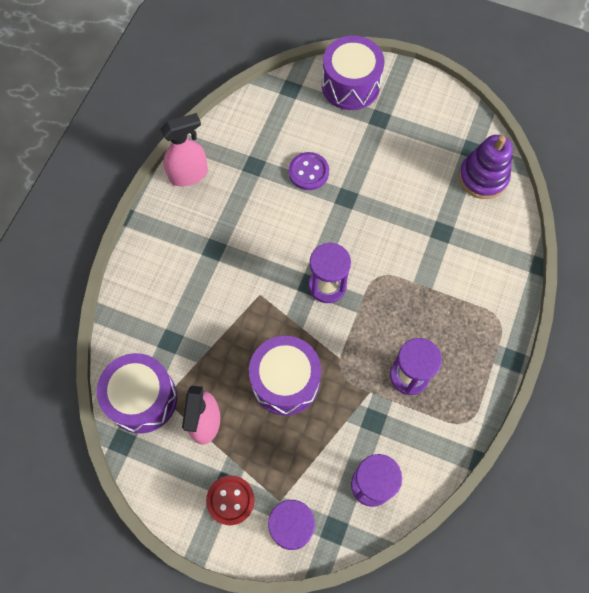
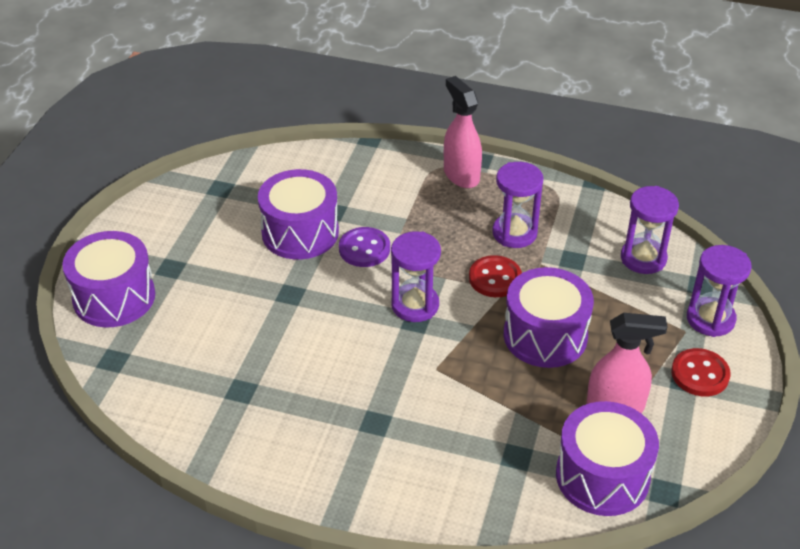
camera: 95 degrees left, 25 degrees down
pink spray bottle [160,113,208,186] -> pink spray bottle moved to [444,76,482,188]
purple button [289,152,329,190] -> purple button moved to [339,227,390,267]
purple stacking toy [459,135,513,199] -> none
none -> purple drum [258,169,339,260]
none -> red button [469,255,522,297]

